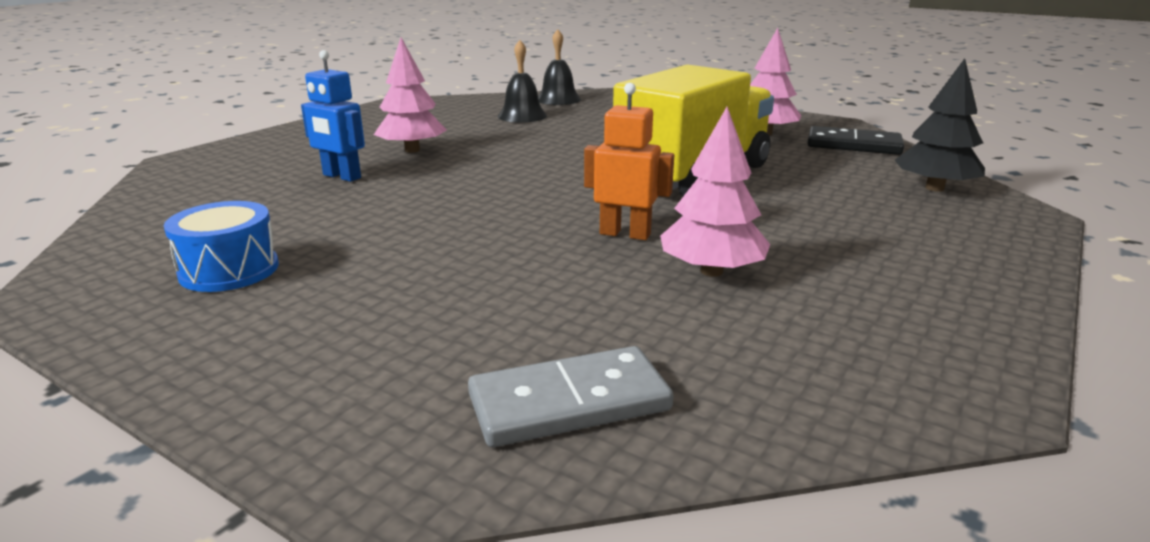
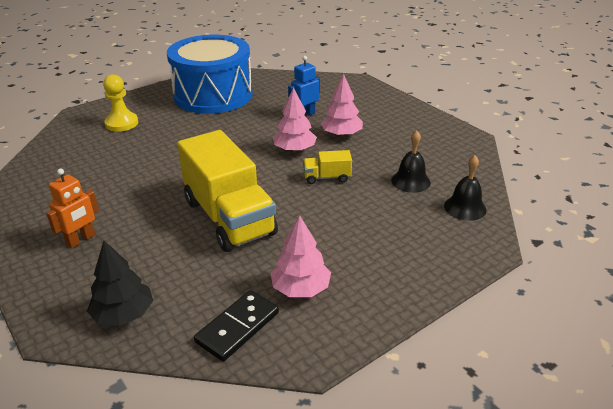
camera: 110 degrees right, 10 degrees up
blue drum [164,201,279,292] -> blue drum [167,35,253,114], size x2.42
grey domino [468,346,674,447] -> none
orange robot [584,83,674,240] -> orange robot moved to [46,169,99,248]
pink tree [660,107,771,277] -> pink tree moved to [273,87,317,152]
none -> yellow pawn [103,74,138,132]
none -> yellow truck [303,150,352,184]

